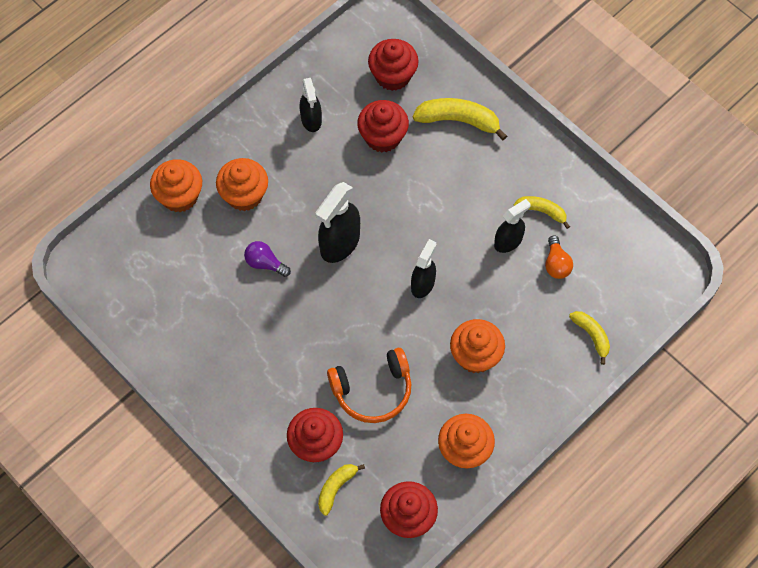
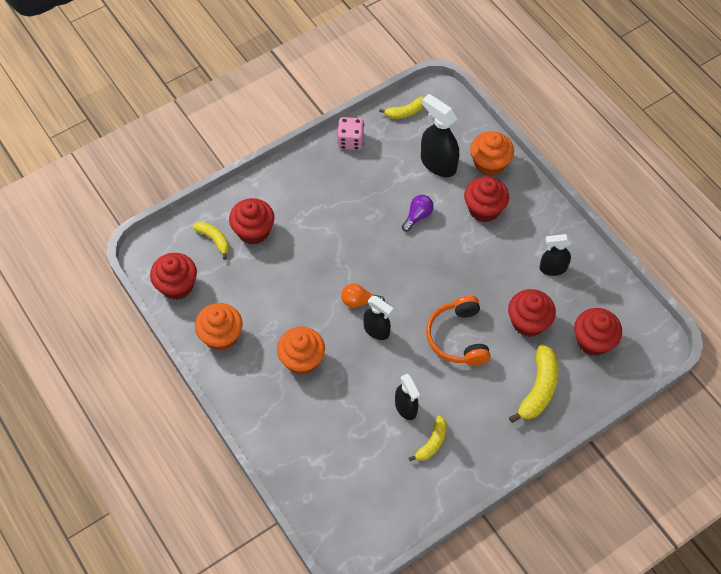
camera: 100 degrees right, 5 degrees down
orange cupcake [216,158,268,211] -> red cupcake [464,176,509,222]
black spray bottle [315,182,360,263] -> black spray bottle moved to [421,94,459,177]
orange headphones [327,348,411,423] -> orange headphones moved to [426,296,491,366]
orange light bulb [545,235,573,279] -> orange light bulb moved to [341,283,385,308]
yellow banana [569,311,610,365] -> yellow banana moved to [379,96,424,119]
none -> pink dice [337,117,364,150]

